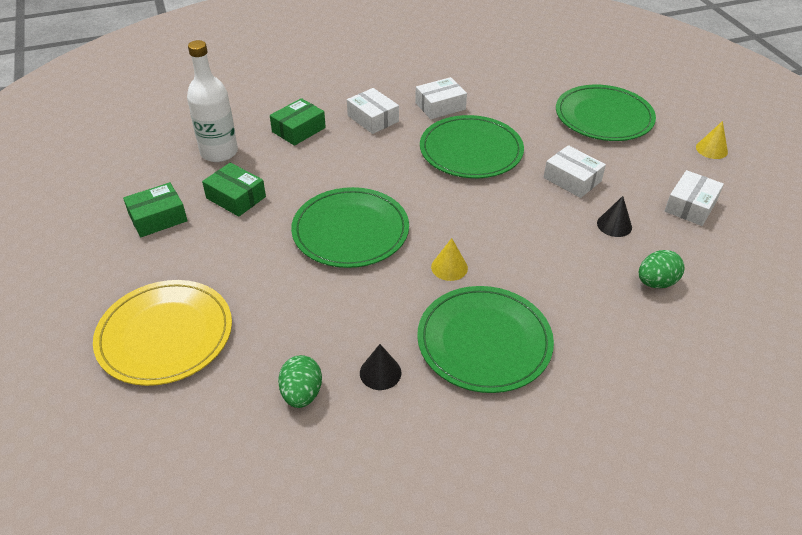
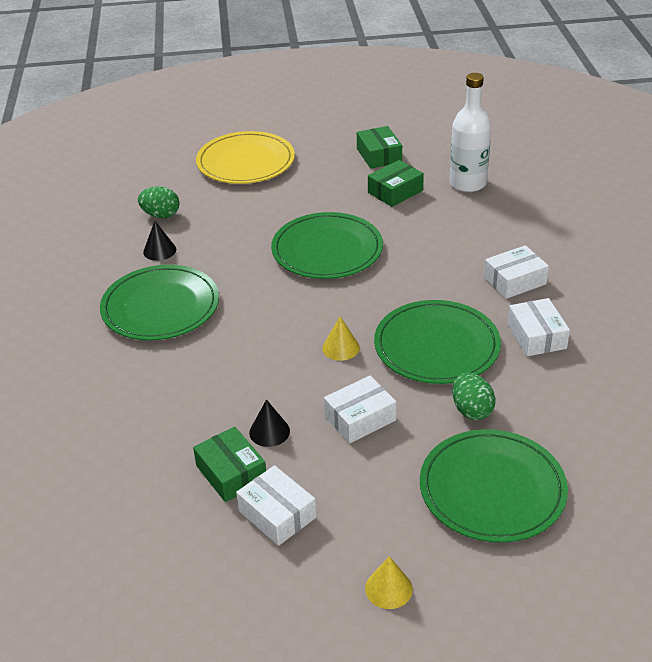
camera: 105 degrees right, 5 degrees down
green box [270,98,326,146] -> green box moved to [193,427,266,502]
yellow cone [431,238,468,281] -> yellow cone moved to [322,317,360,361]
green egg [639,250,685,288] -> green egg moved to [452,372,496,420]

